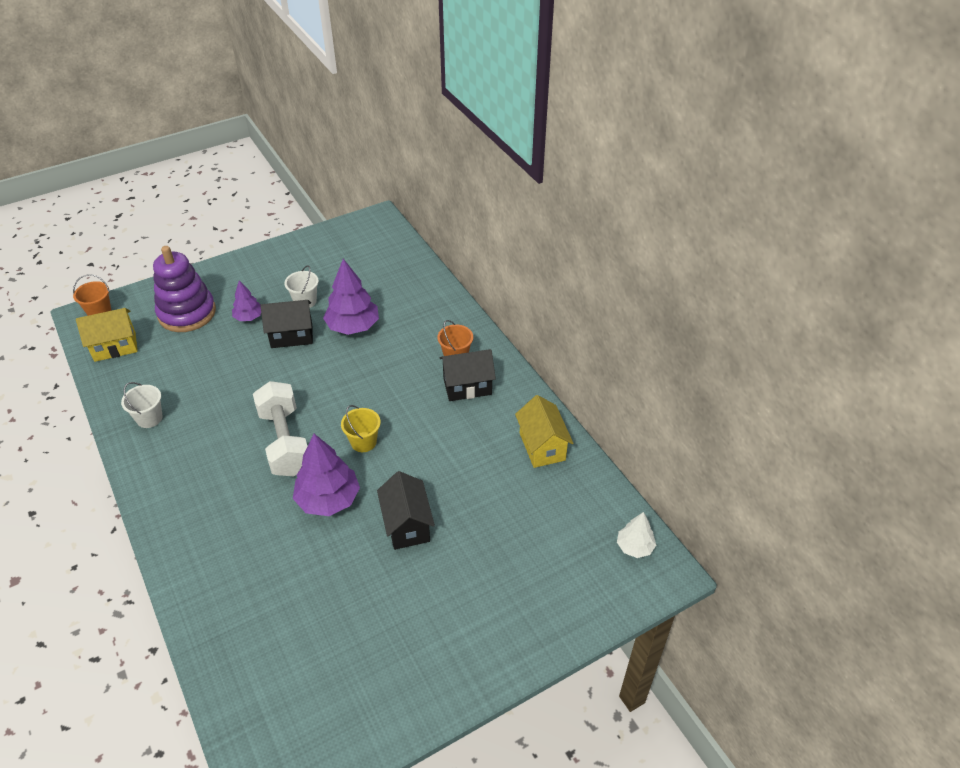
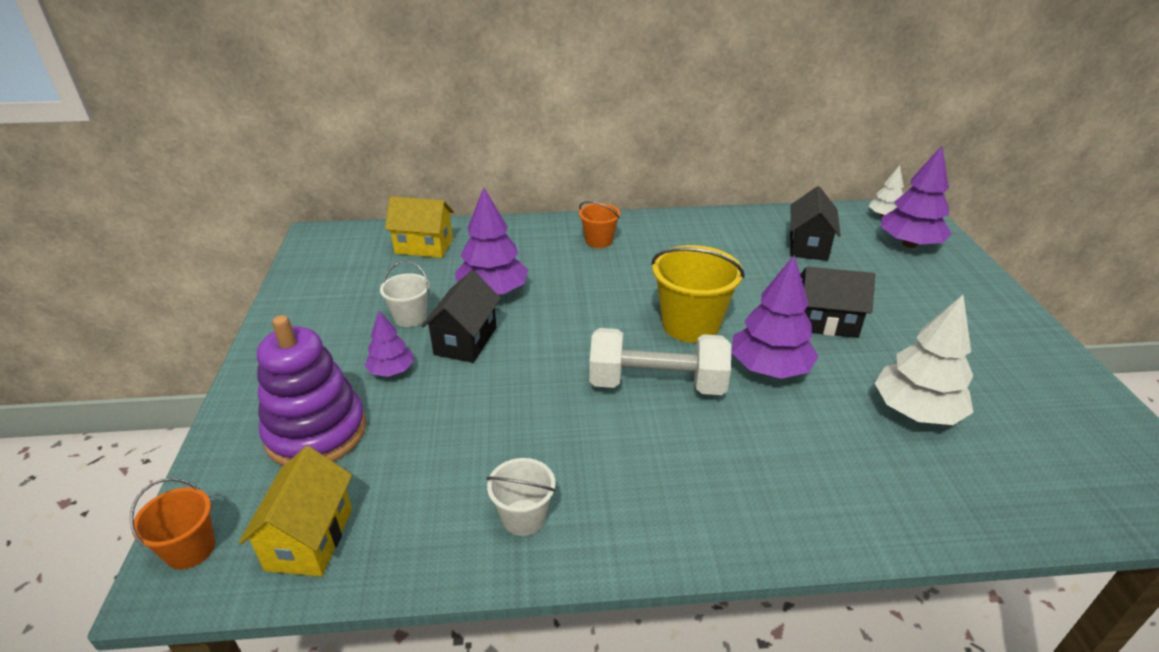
camera: 65 degrees left, 10 degrees down
yellow bucket [341,405,380,452] -> yellow bucket [651,245,745,343], size x1.77
black house [439,349,496,401] -> black house moved to [790,186,841,261]
yellow house [515,395,573,468] -> yellow house moved to [385,196,454,258]
none -> white tree [875,295,974,425]
none -> purple tree [881,146,952,248]

